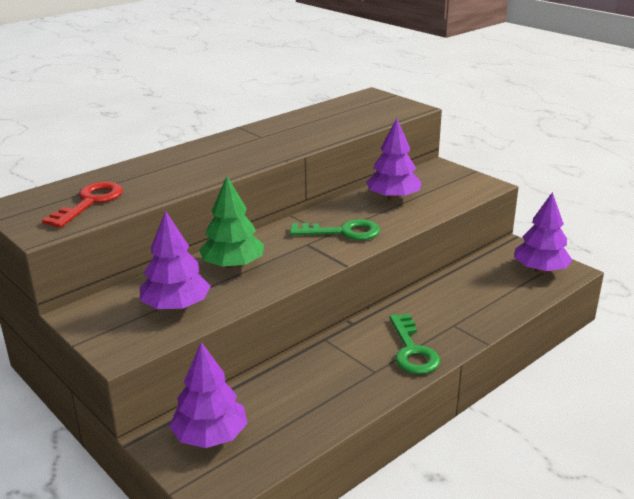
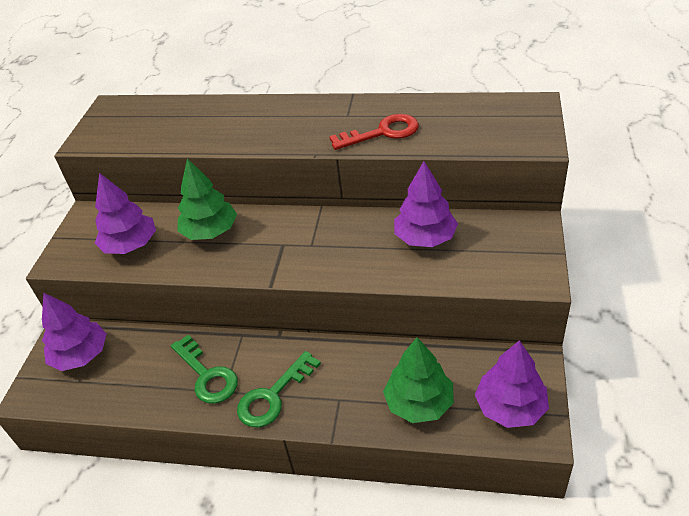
camera: 55 degrees right, 15 degrees up
red key [42,182,123,228] -> red key moved to [329,114,419,150]
green key [290,219,380,240] -> green key moved to [171,335,238,404]
none -> green tree [383,337,454,423]

